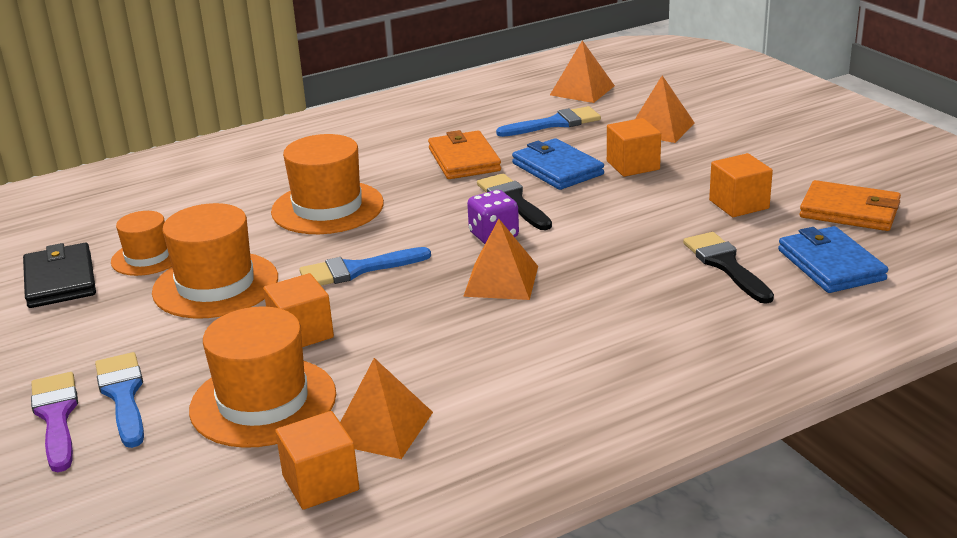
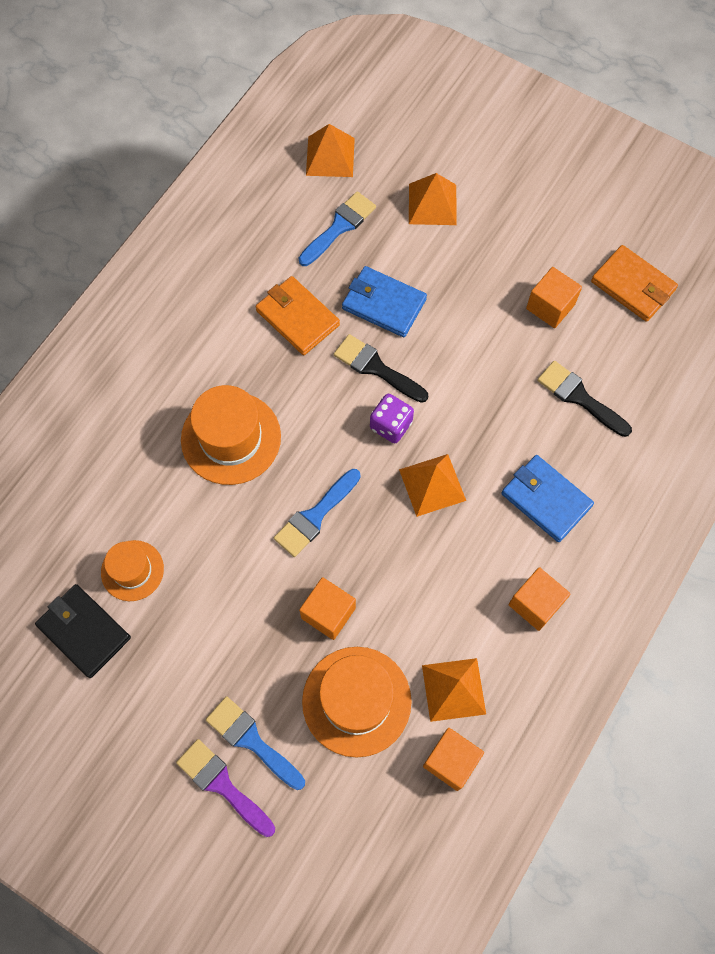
camera: 30 degrees left, 40 degrees up
orange hat [152,203,278,319] -> none
orange cube [607,118,661,177] -> orange cube moved to [509,567,570,631]
blue wallet [778,226,888,293] -> blue wallet moved to [501,455,594,542]
orange wallet [800,180,901,231] -> orange wallet turned 45 degrees clockwise [591,245,678,322]

